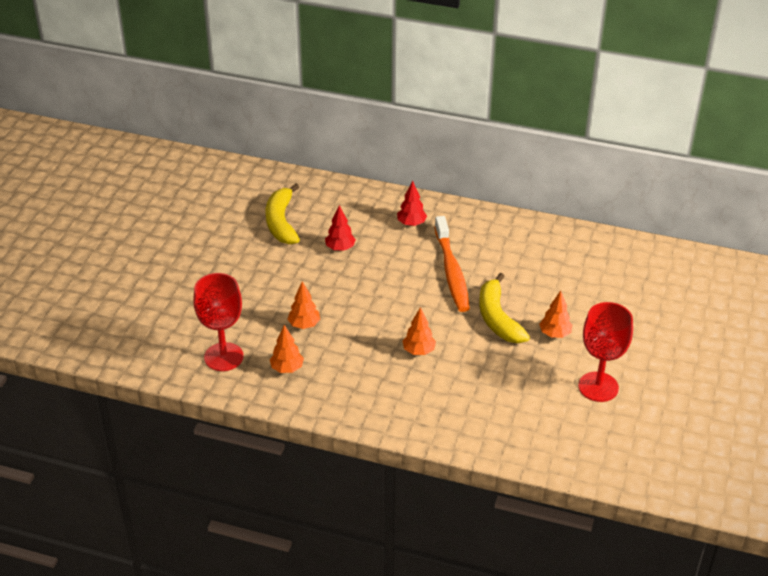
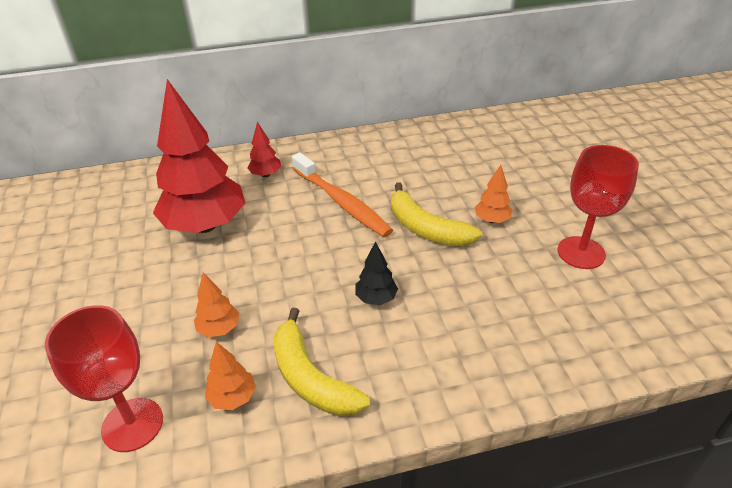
camera: 30 degrees left, 0 degrees up
yellow banana [266,184,300,244] -> yellow banana moved to [273,308,370,416]
red tree [325,205,356,251] -> red tree [153,79,245,233], size x2.36
orange tree [402,307,436,355] -> black tree [355,241,398,305]

